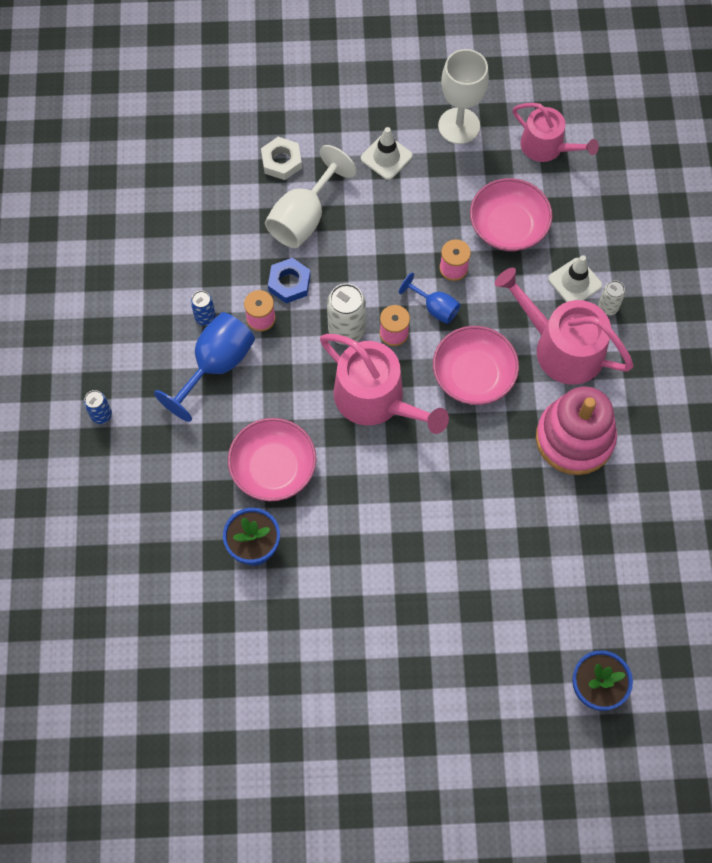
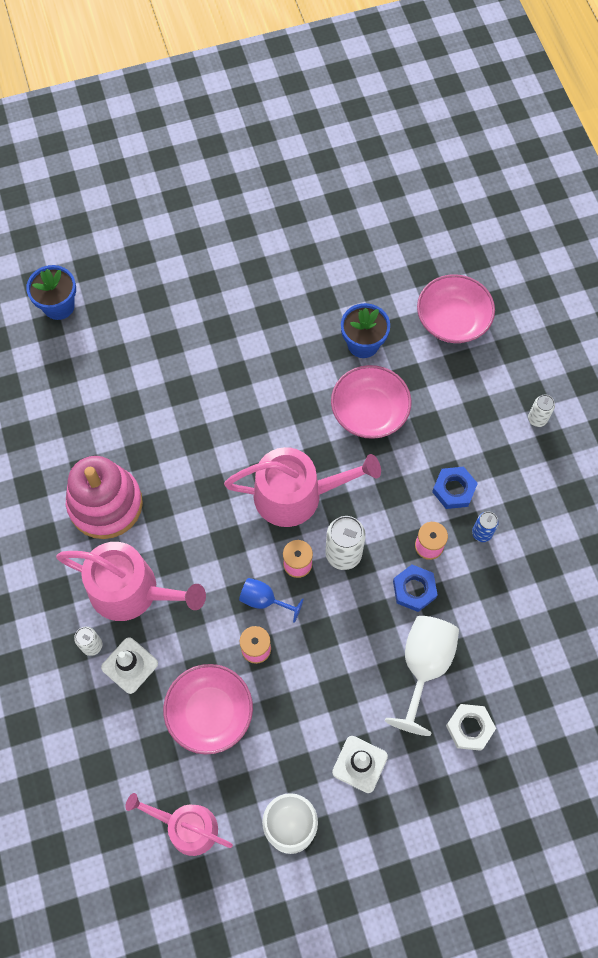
camera: 165 degrees right, 0 degrees up
blue can [84,390,112,424] -> white can [528,395,555,427]
blue goblet [154,312,255,422] -> blue nut [432,467,478,509]
pink watering can [320,334,449,434] -> pink watering can turned 150 degrees clockwise [224,447,381,527]
pink bowl [433,326,519,405] -> pink bowl moved to [417,274,495,343]

